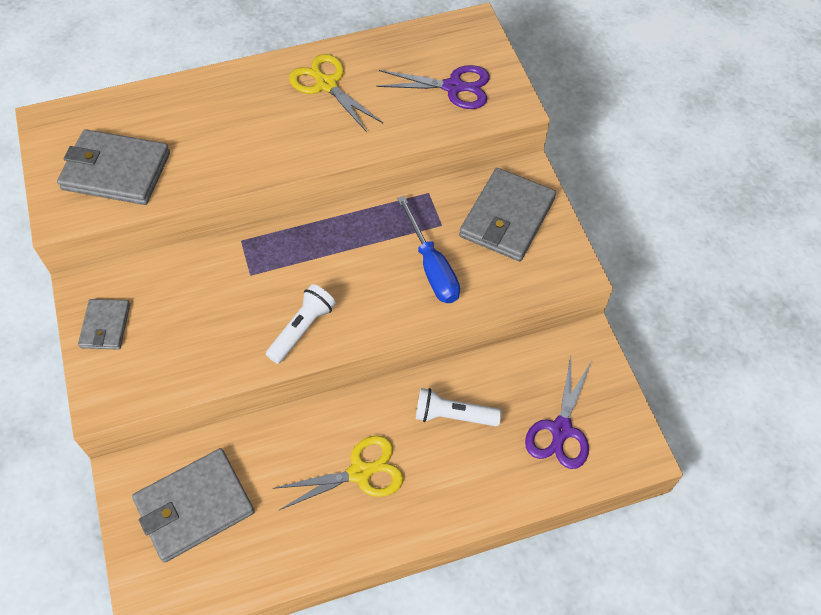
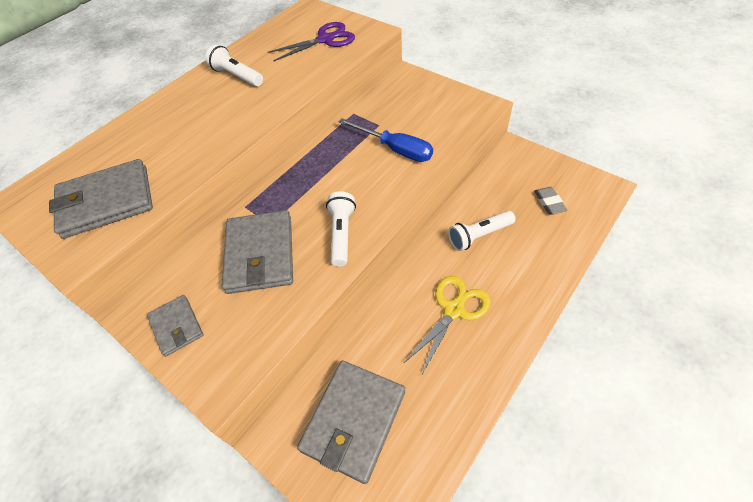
camera: 30 degrees left, 5 degrees down
yellow scissors [289,54,383,132] -> white flashlight [205,44,263,86]
grey wallet [459,168,556,261] -> grey wallet moved to [222,210,293,294]
purple scissors [525,357,592,469] -> grey eraser [534,187,567,215]

